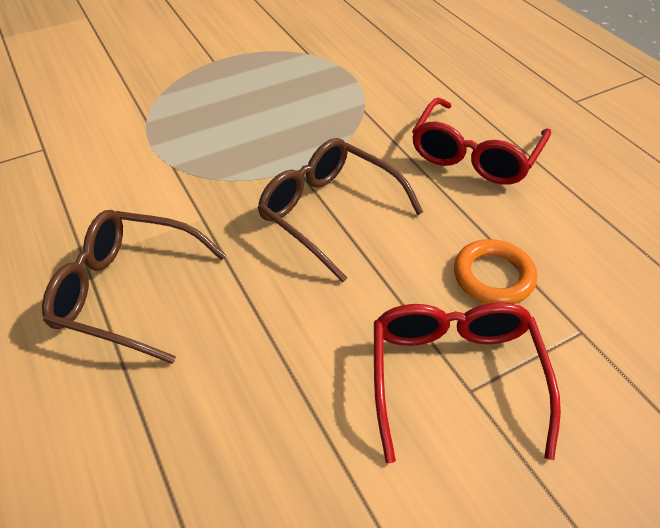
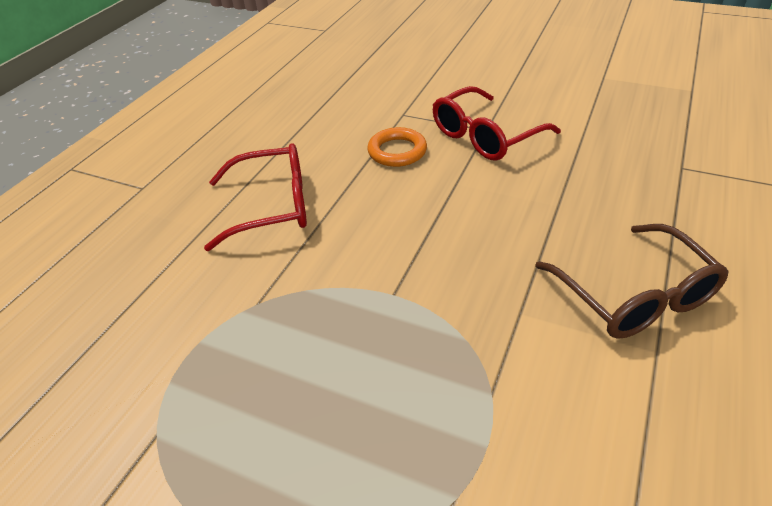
camera: 125 degrees left, 5 degrees down
brown glasses [258,138,423,283] -> none

